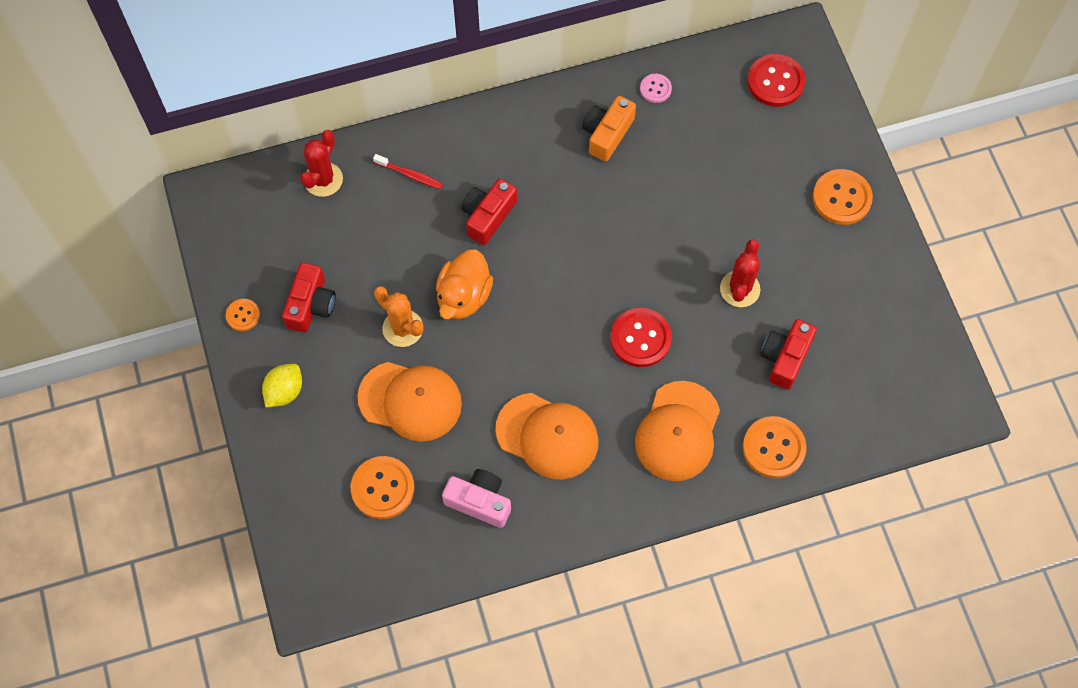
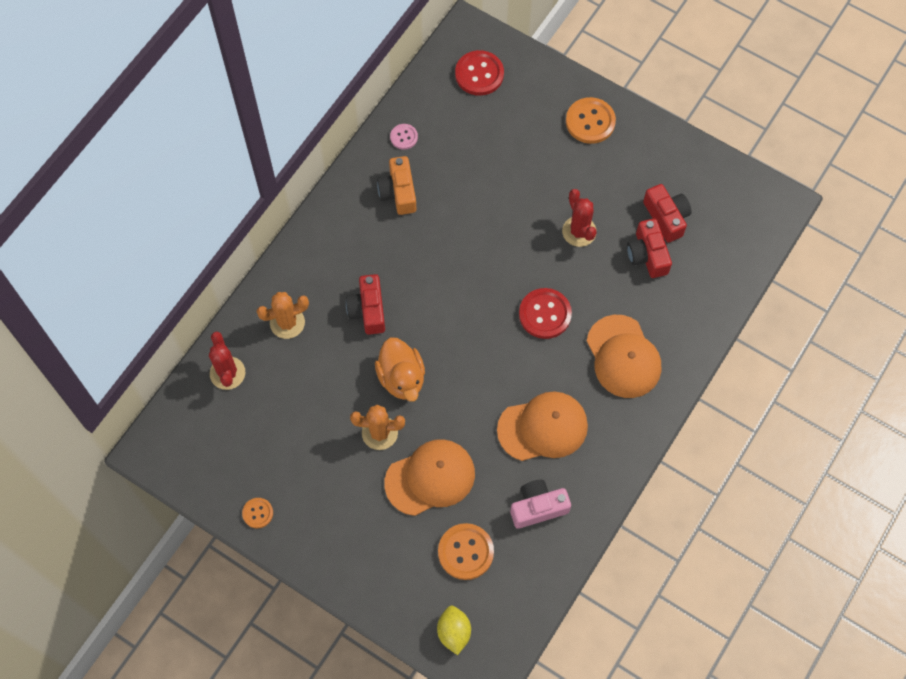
camera: 40 degrees left, 0 degrees up
yellow lemon [262,364,302,408] -> yellow lemon moved to [437,606,471,655]
red camera [282,262,336,333] -> red camera moved to [643,184,692,243]
red toothbrush [373,154,443,189] -> orange cactus [256,292,309,339]
orange button [743,416,806,478] -> none

